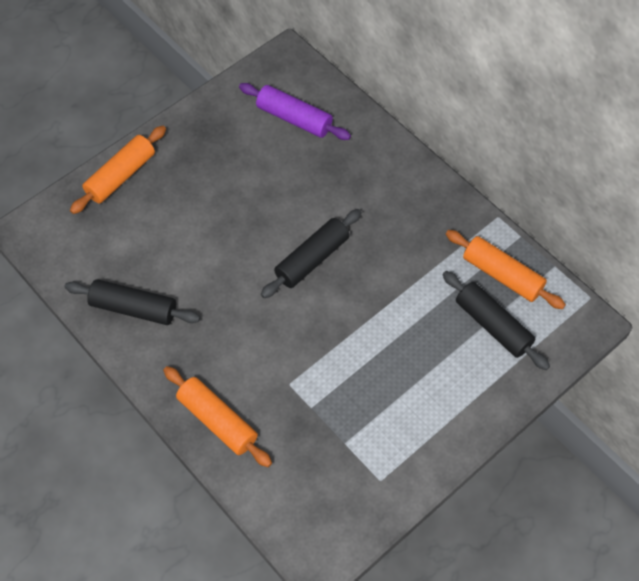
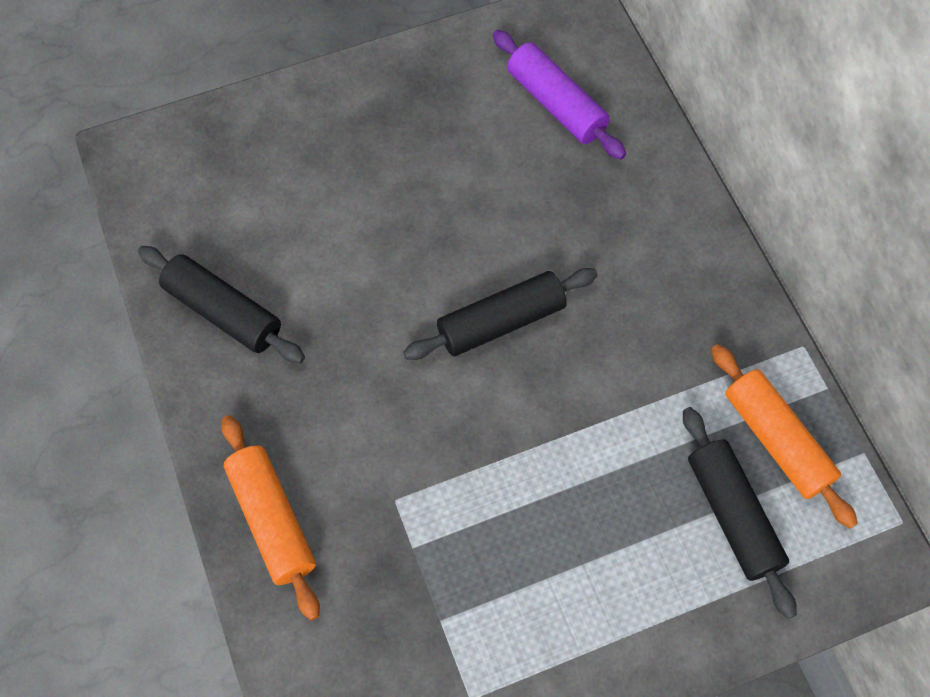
camera: 20 degrees right, 5 degrees up
orange rolling pin [70,126,166,214] -> none

